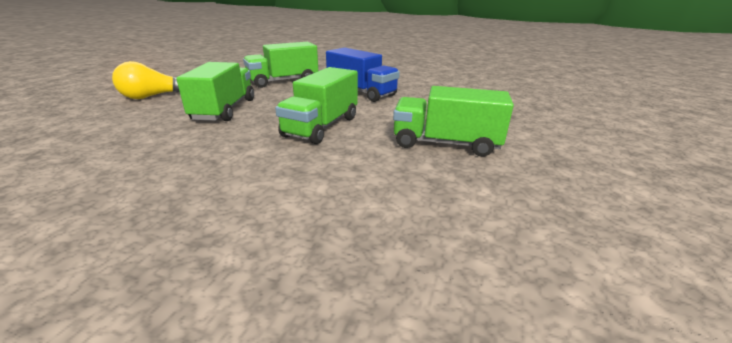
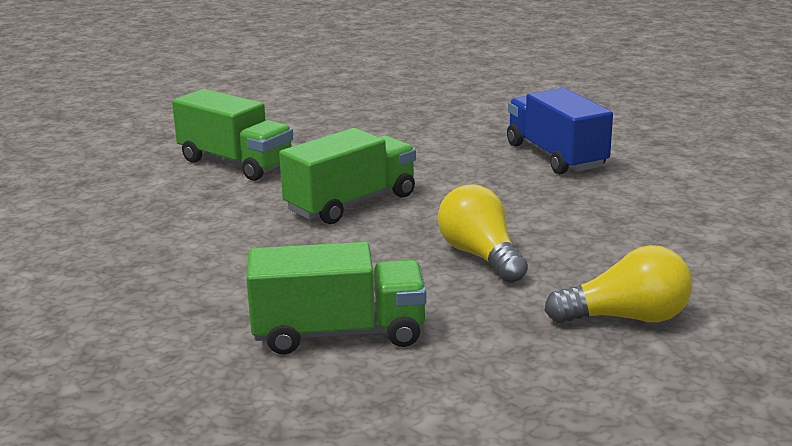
camera: 155 degrees left, 5 degrees down
green truck [176,62,254,121] -> yellow light bulb [438,184,528,283]
blue truck [326,47,400,102] -> blue truck moved to [507,88,613,174]

